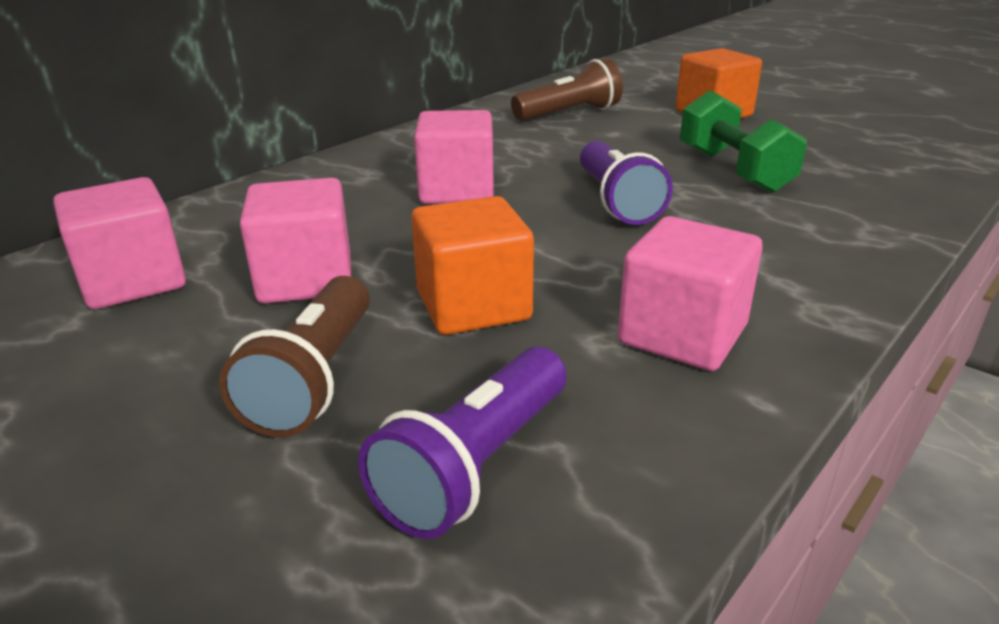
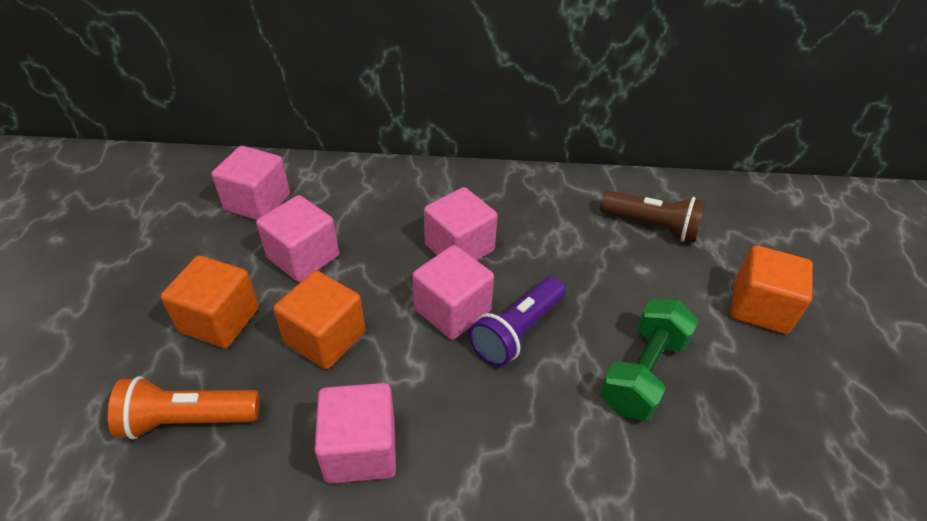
camera: 50 degrees right, 15 degrees up
brown flashlight [219,276,370,437] -> orange cube [160,256,259,348]
purple flashlight [358,347,566,539] -> orange flashlight [108,376,260,440]
none -> pink cube [412,245,494,340]

